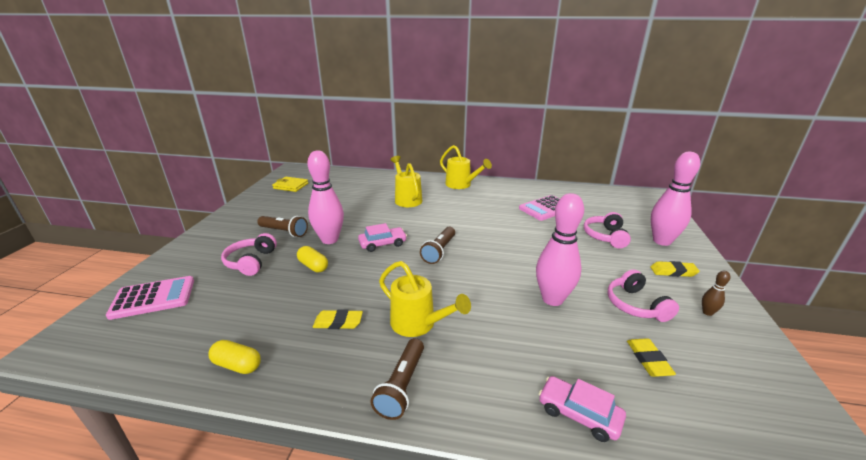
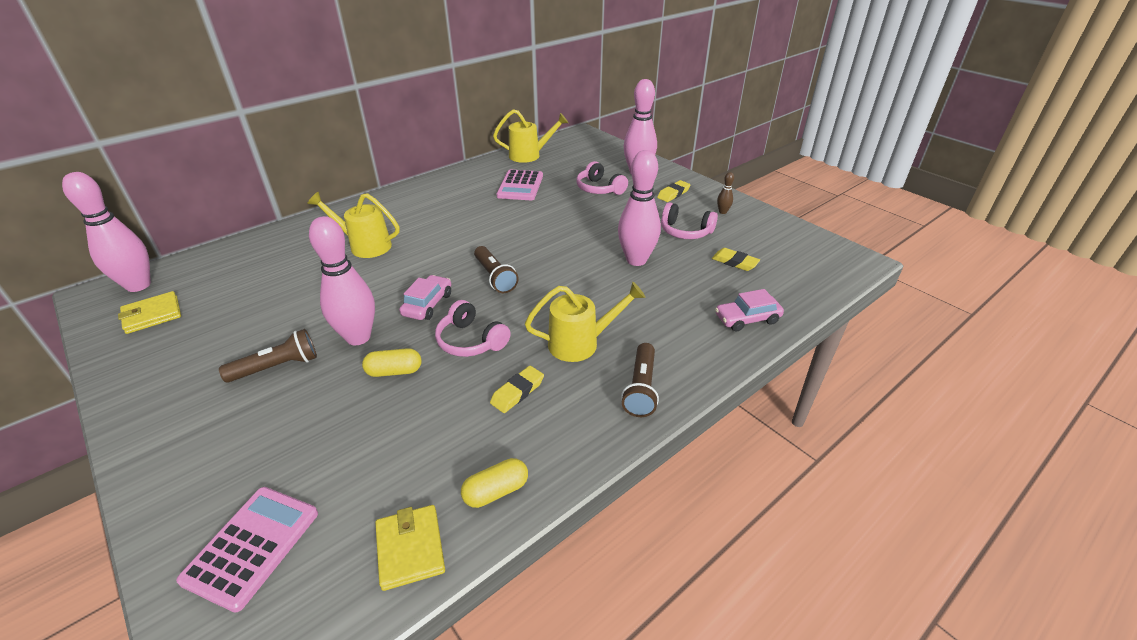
camera: 50 degrees left, 10 degrees up
pink headphones [221,233,277,276] -> pink headphones moved to [435,300,511,357]
brown flashlight [370,338,424,420] -> brown flashlight turned 45 degrees clockwise [621,343,659,417]
yellow watering can [440,145,492,189] -> yellow watering can moved to [493,109,568,163]
none -> pink bowling pin [62,172,151,292]
none -> yellow wallet [375,505,445,591]

